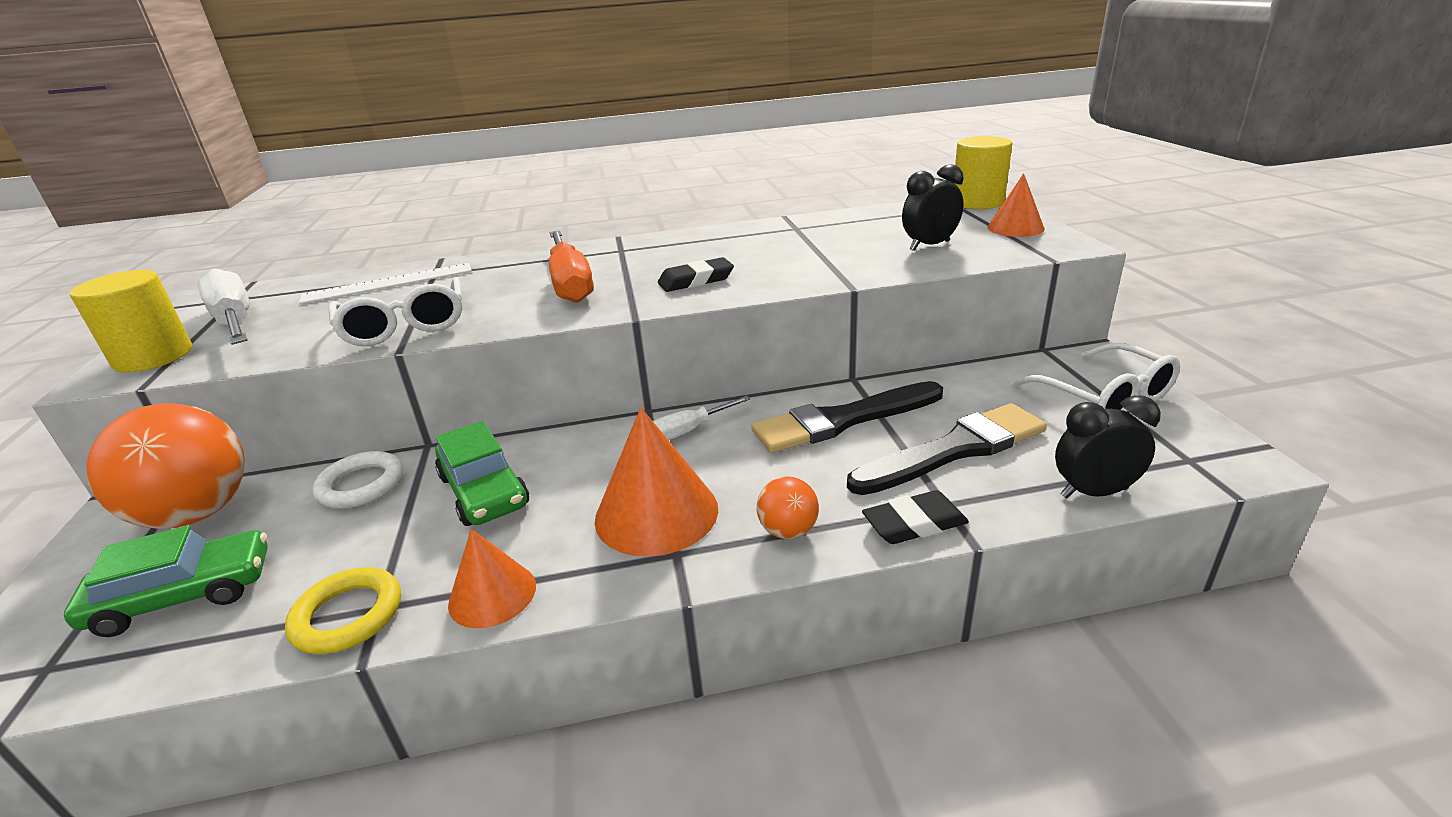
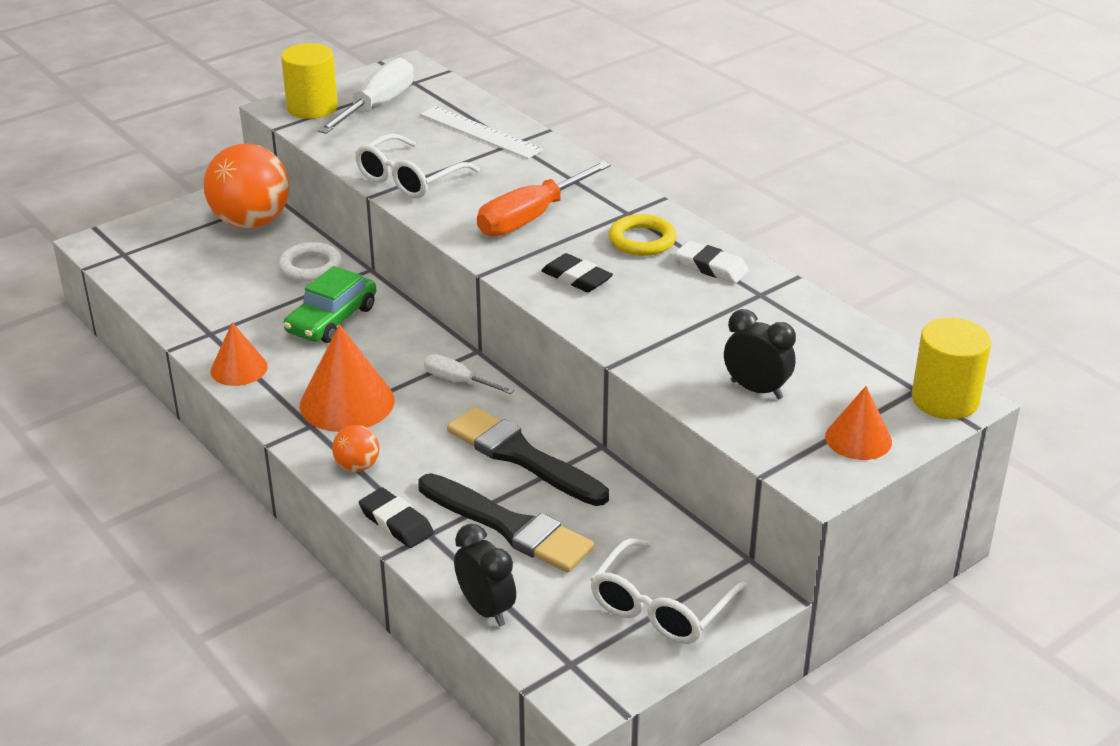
camera: 60 degrees right, 5 degrees up
green car [64,525,268,637] -> none
yellow ring [285,567,401,654] -> yellow ring moved to [609,214,676,256]
none -> white eraser [675,241,749,283]

